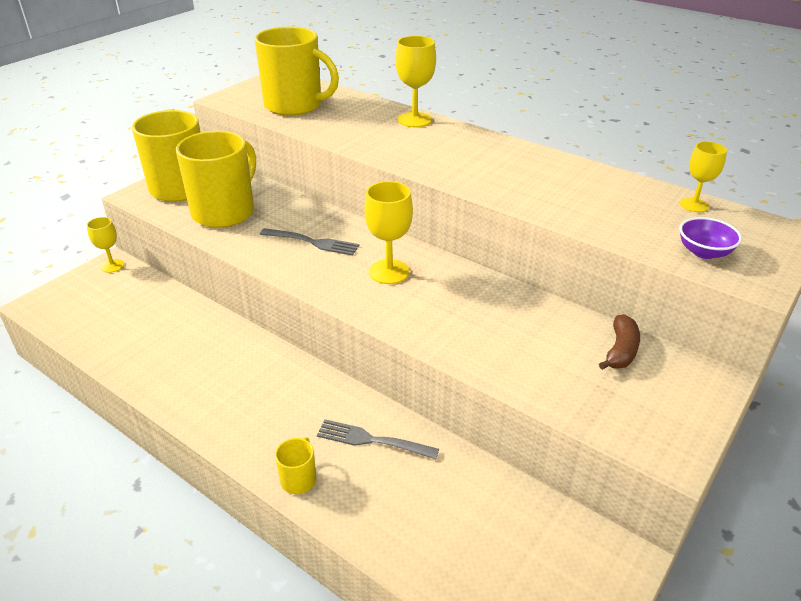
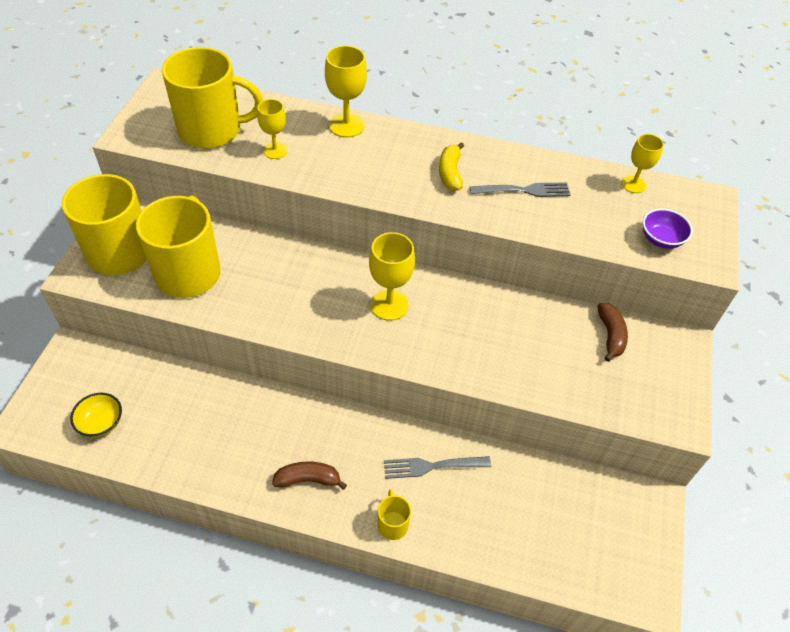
camera: 25 degrees left, 15 degrees up
yellow goblet [87,217,124,273] -> yellow goblet moved to [257,99,287,159]
grey fork [260,228,359,256] -> grey fork moved to [470,182,571,197]
none -> yellow bowl [70,393,122,437]
none -> brown banana [272,461,347,490]
none -> yellow banana [439,142,464,191]

